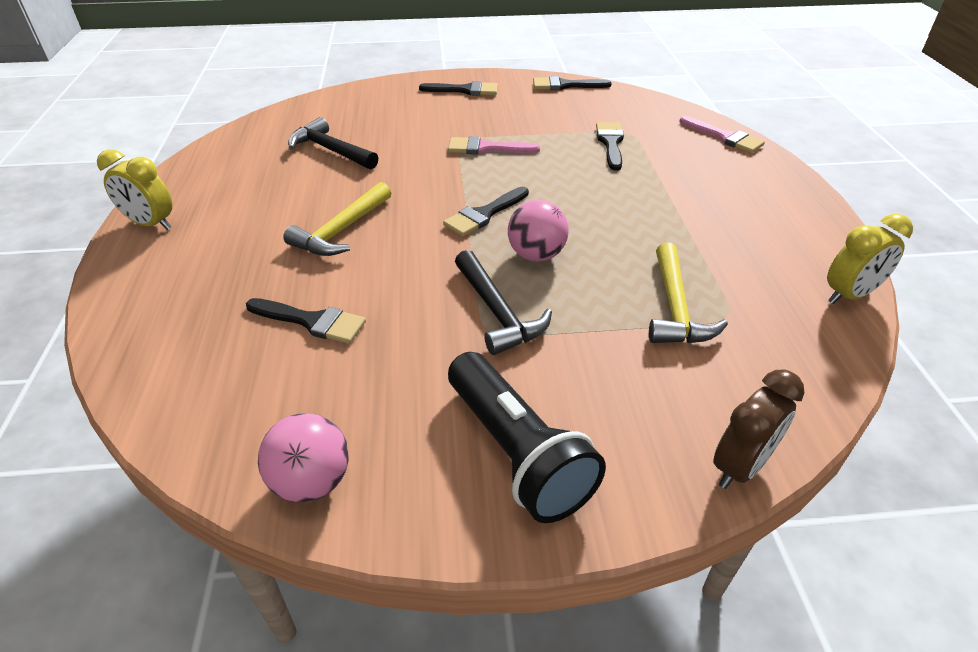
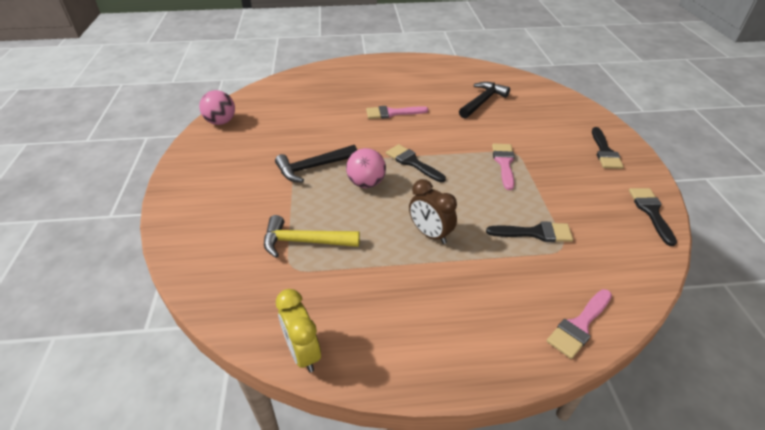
camera: 90 degrees right, 0 degrees up
yellow clock [97,149,173,230] -> none
black brush [246,298,366,344] -> none
yellow hammer [283,182,391,256] -> pink brush [366,106,428,119]
black flashlight [448,352,606,523] -> none
brown clock [713,370,804,489] -> brown clock moved to [409,179,457,244]

